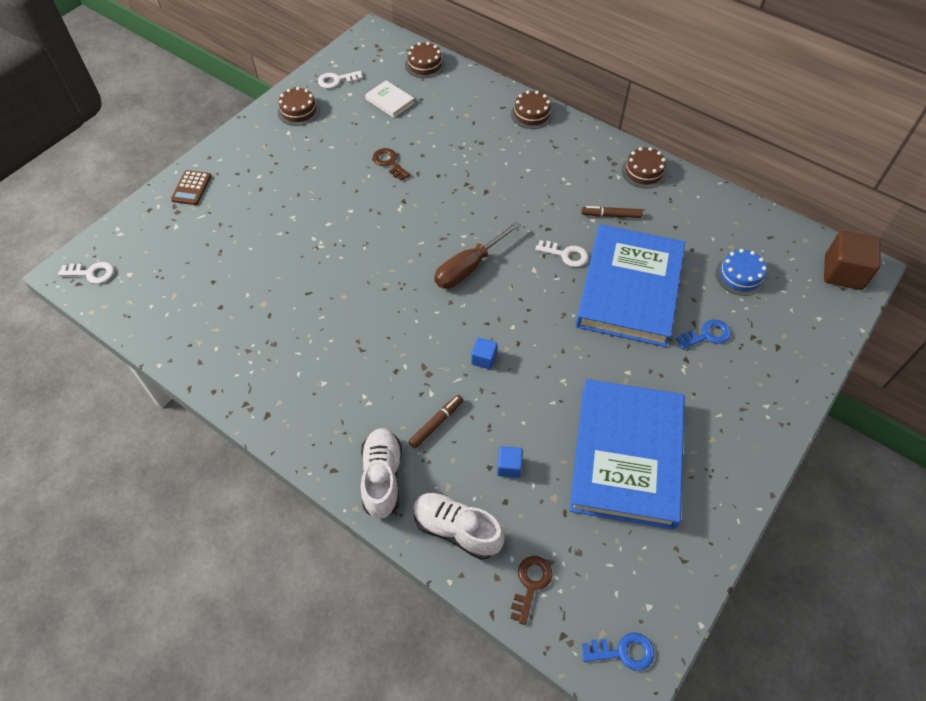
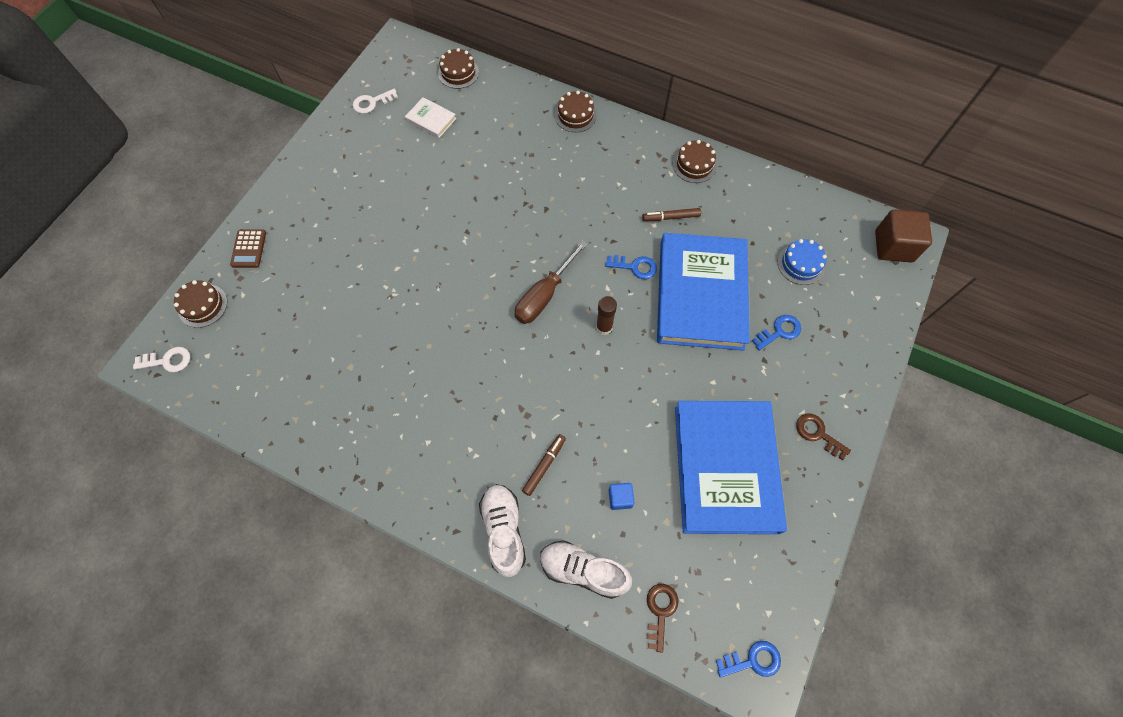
camera: 10 degrees left, 10 degrees up
brown cake [278,87,320,126] -> brown cake moved to [174,280,228,328]
brown key [373,148,410,181] -> brown key moved to [796,413,851,460]
blue cube [471,338,498,369] -> none
white key [535,240,588,267] -> blue key [605,255,657,279]
none -> brown glue stick [596,296,617,335]

